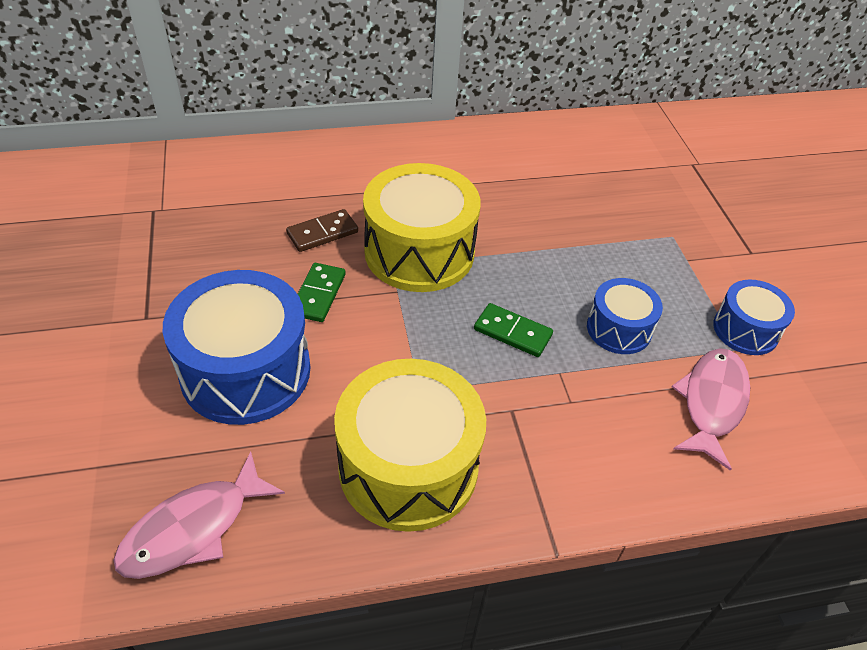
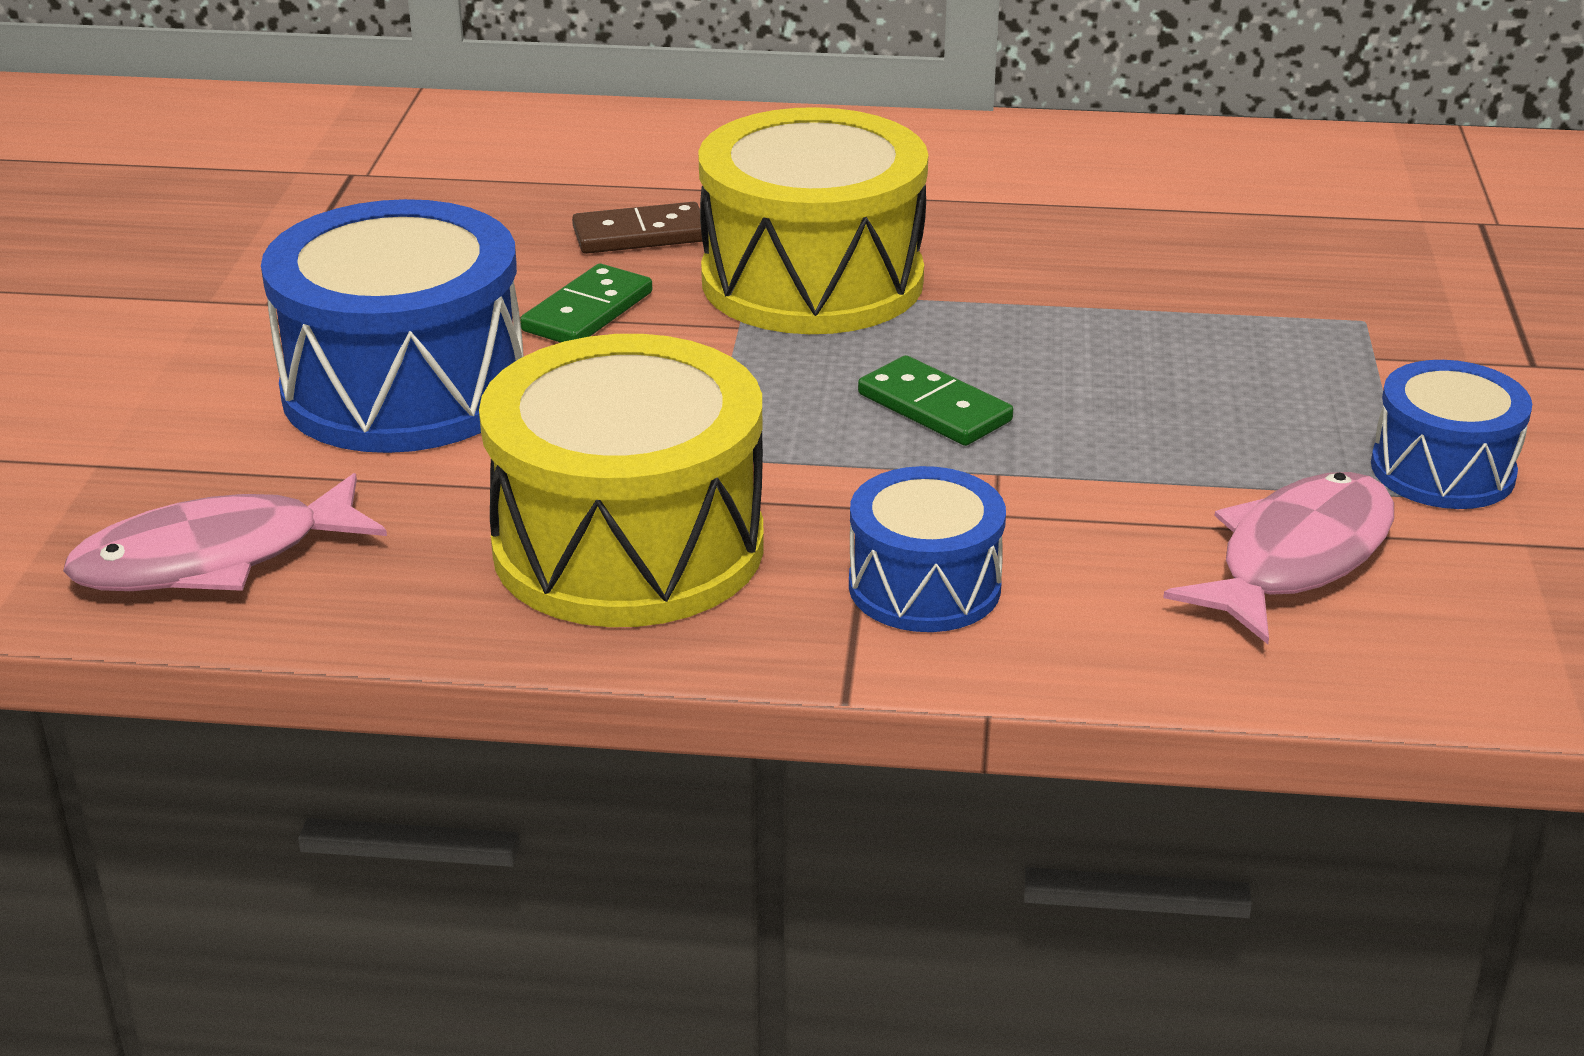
camera: 20 degrees right, 15 degrees down
blue drum [587,278,663,354] -> blue drum moved to [849,466,1006,632]

